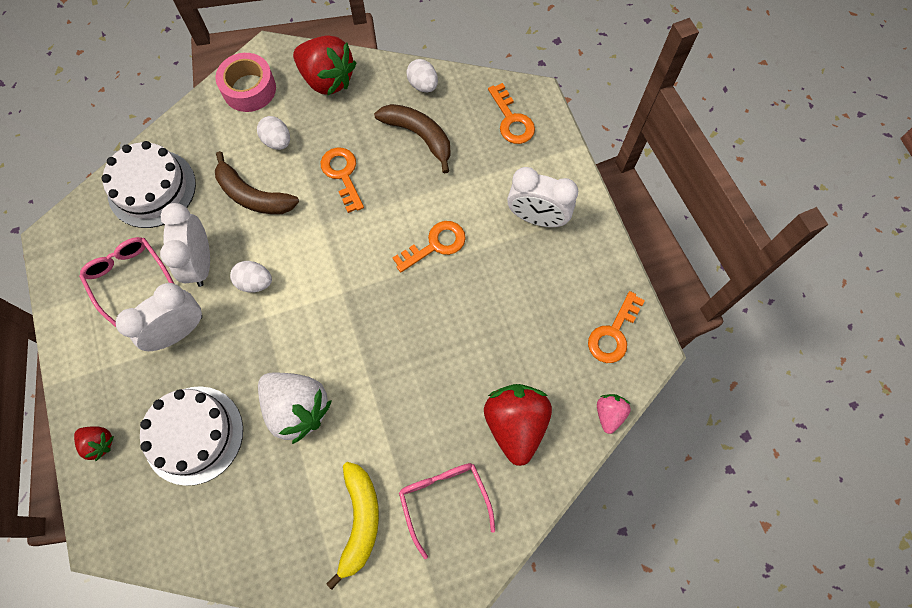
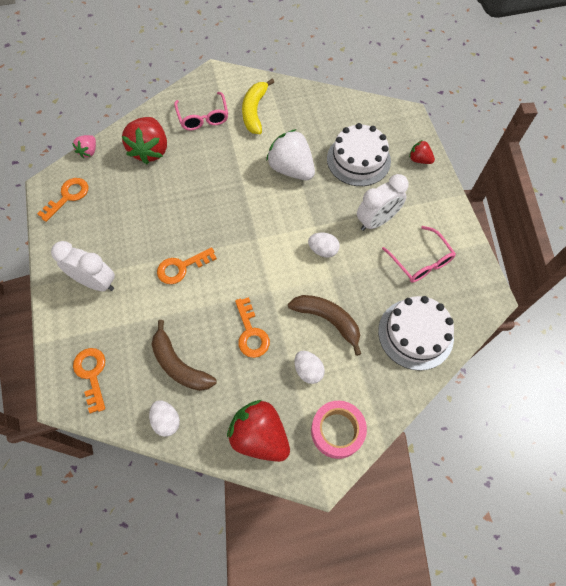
camera: 175 degrees left, 5 degrees down
white clock [160,203,210,287] -> none

